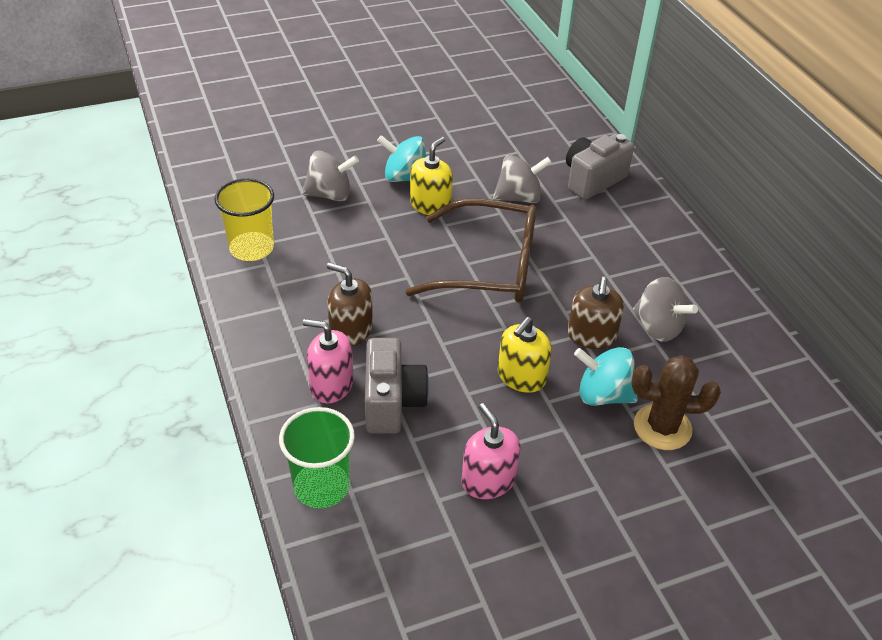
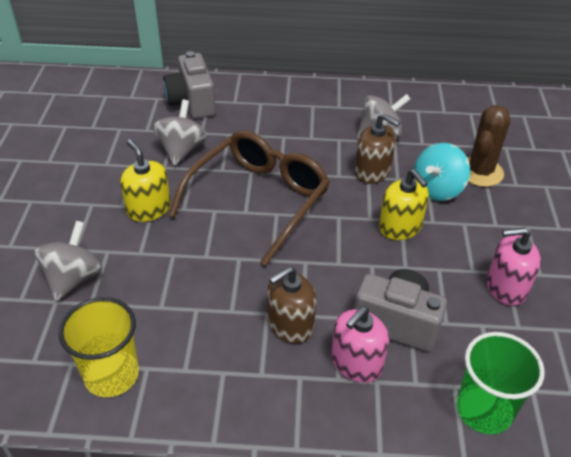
camera: 65 degrees left, 0 degrees up
turquoise spinning top [377,135,426,182] -> none

